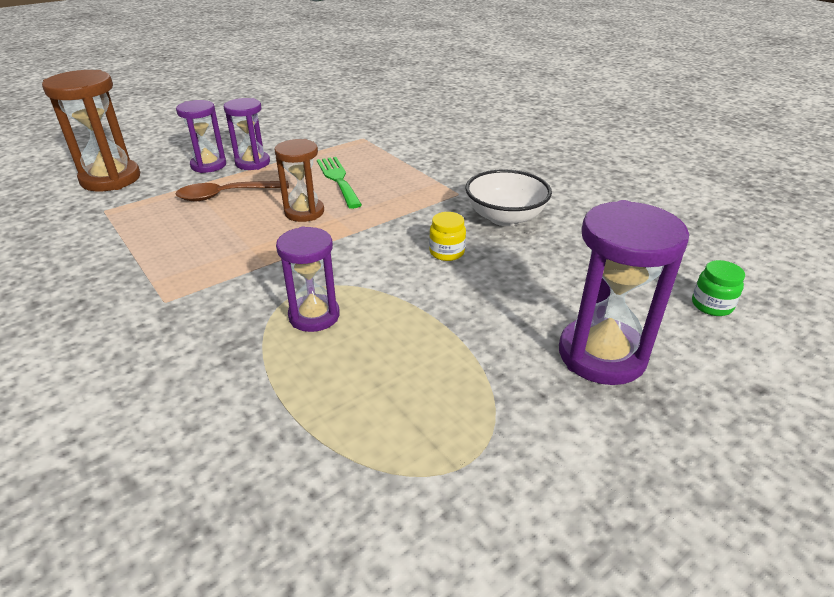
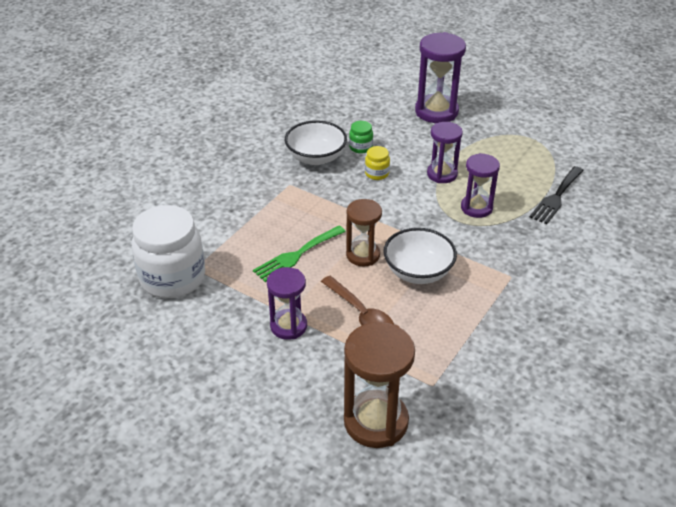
camera: 110 degrees left, 5 degrees up
purple hourglass [176,100,226,173] -> purple hourglass moved to [427,122,463,183]
green jar [692,260,745,316] -> green jar moved to [349,121,373,154]
none -> white jar [132,205,205,298]
none -> white bowl [383,228,457,284]
none -> black fork [530,166,584,224]

